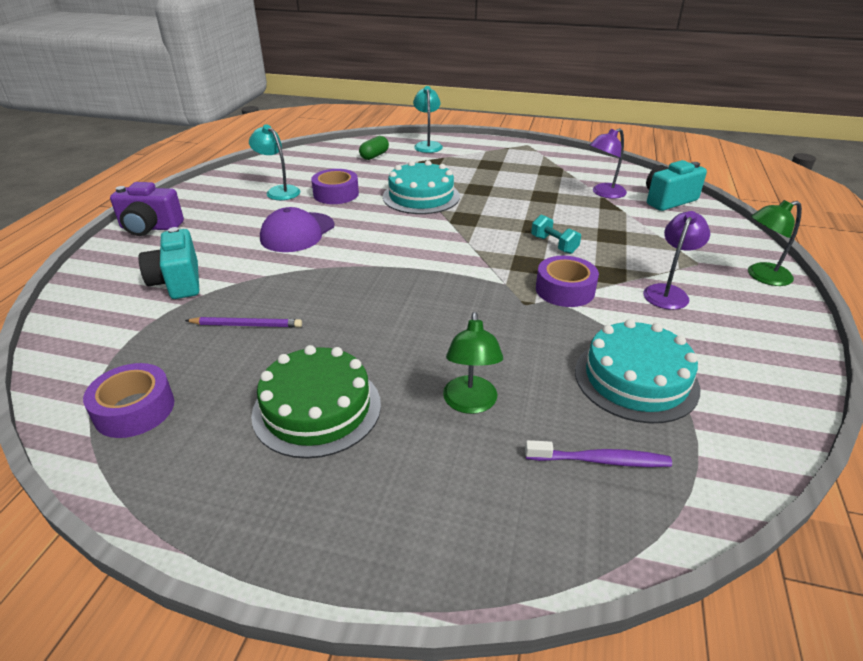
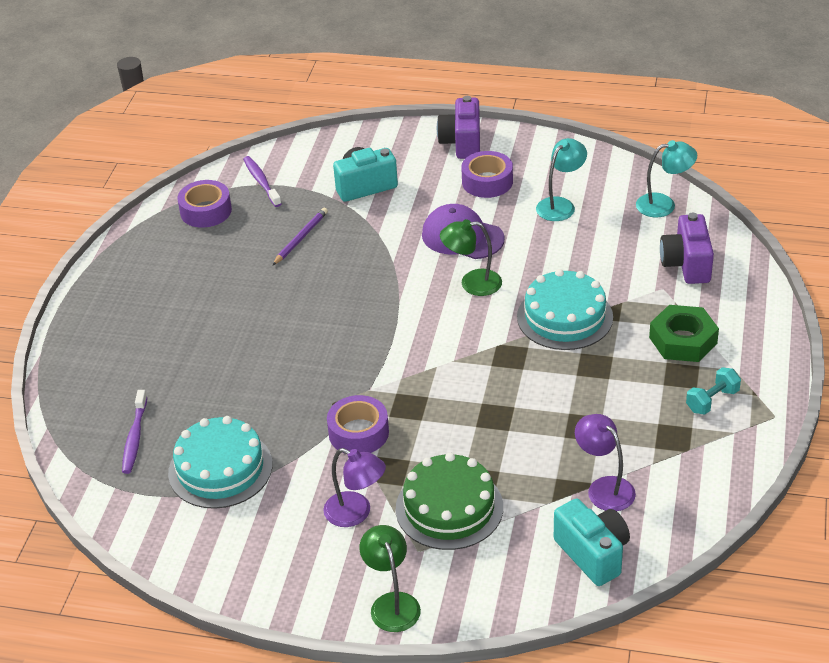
camera: 90 degrees right, 5 degrees up
purple pencil [185,317,302,328] -> purple pencil turned 150 degrees counterclockwise [272,208,328,266]
green cake [251,345,381,458] -> green cake moved to [396,453,503,550]
purple tape [311,169,359,204] -> purple tape moved to [461,151,513,198]
green capsule [359,136,389,160] -> purple camera [660,213,714,284]
turquoise lamp [413,86,443,153] -> turquoise lamp moved to [636,140,697,218]
green lamp [443,312,503,414] -> green lamp moved to [440,219,502,296]
turquoise dumbbell [531,215,581,254] -> turquoise dumbbell moved to [686,367,741,415]
none -> purple toothbrush [243,156,282,207]
none -> green nut [649,305,719,362]

